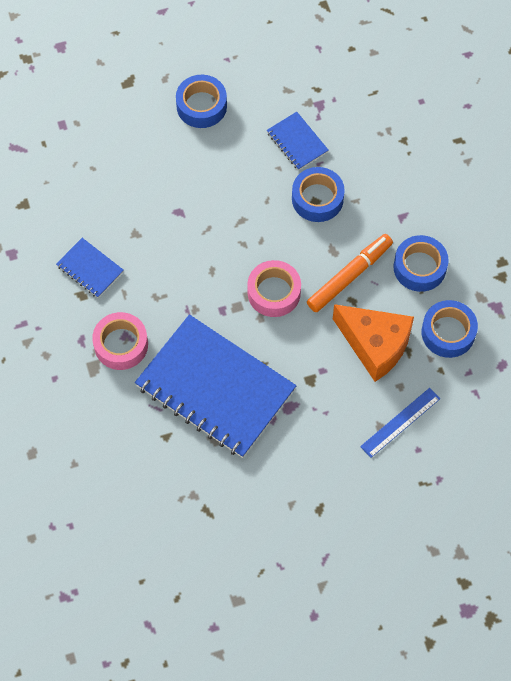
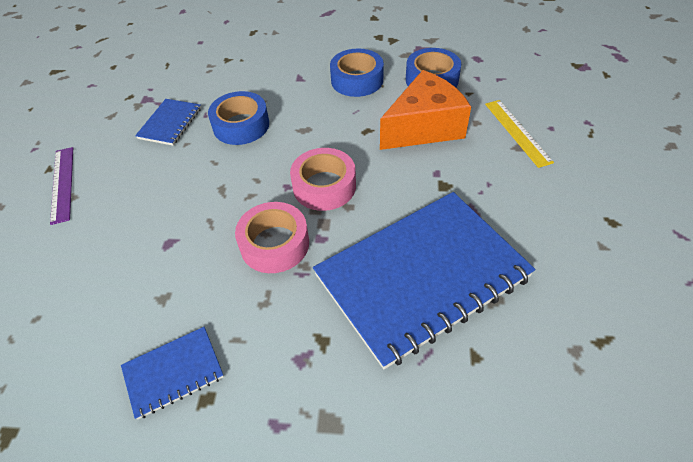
camera: 65 degrees left, 15 degrees down
pink tape [92,312,148,370] -> pink tape moved to [235,202,309,273]
blue tape [176,75,227,128] -> purple ruler [50,147,73,225]
blue notebook [267,112,329,170] -> blue notebook turned 60 degrees counterclockwise [135,99,201,146]
orange marker [307,234,393,312] -> none
blue ruler [360,388,440,458] -> yellow ruler [485,100,554,168]

